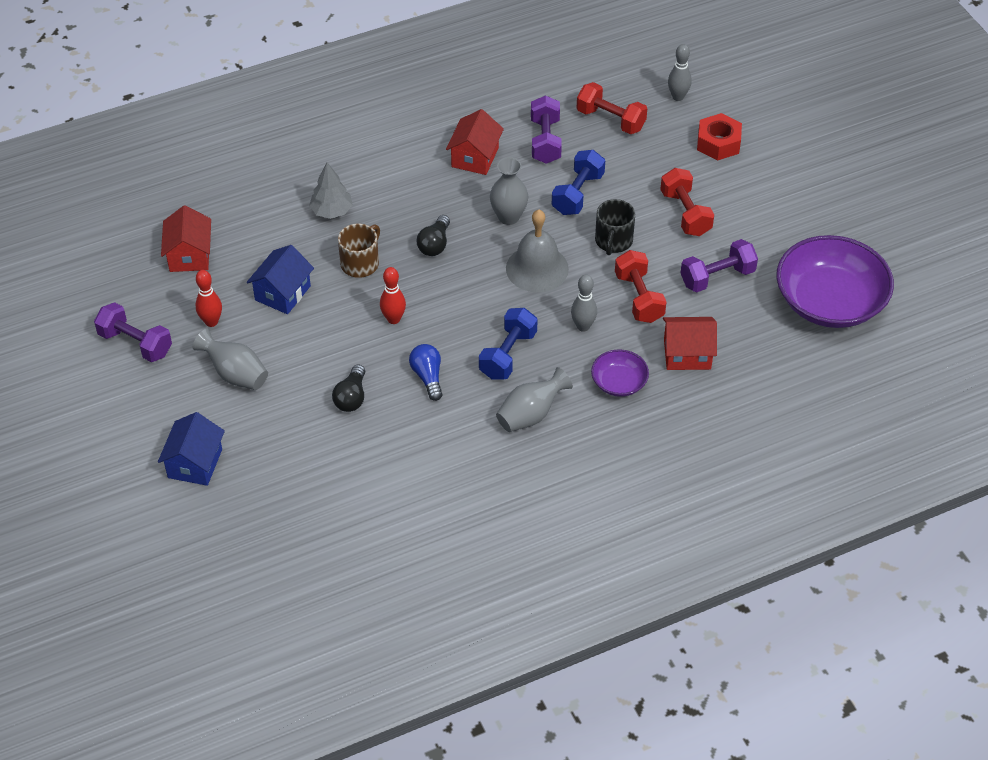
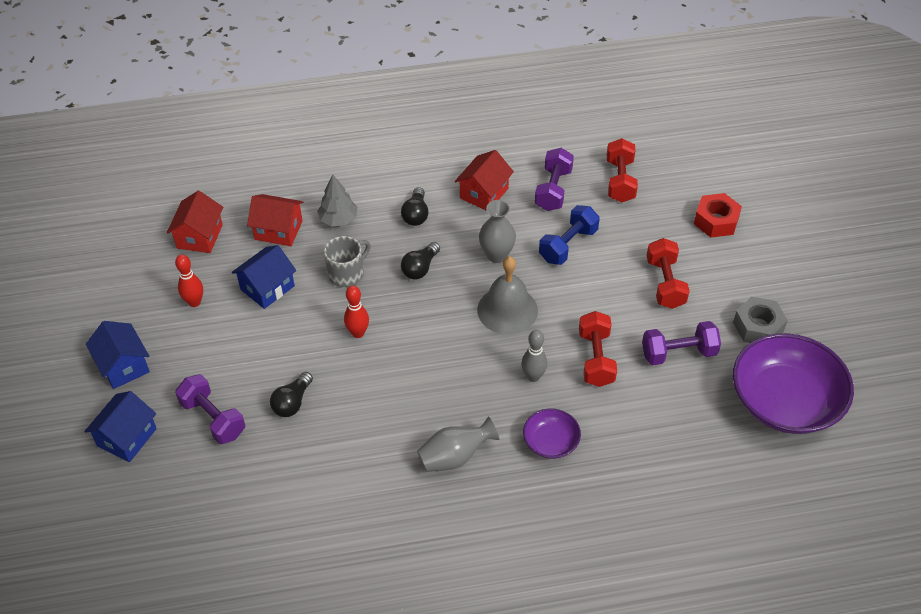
camera: 15 degrees right, 0 degrees up
purple dumbbell [94,302,172,362] -> purple dumbbell moved to [175,374,245,444]
grey vase [193,329,268,390] -> none
brown mug [338,224,380,278] -> grey mug [324,236,371,287]
blue light bulb [409,344,442,401] -> none
blue dumbbell [479,308,538,380] -> none
red dumbbell [577,82,647,134] -> red dumbbell turned 45 degrees clockwise [607,138,638,202]
black mug [595,199,635,255] -> none
red house [663,317,717,370] -> red house moved to [247,194,303,246]
grey bowling pin [668,44,692,101] -> none
none -> blue house [86,321,150,389]
none -> black light bulb [401,187,429,226]
none -> grey nut [733,296,788,343]

